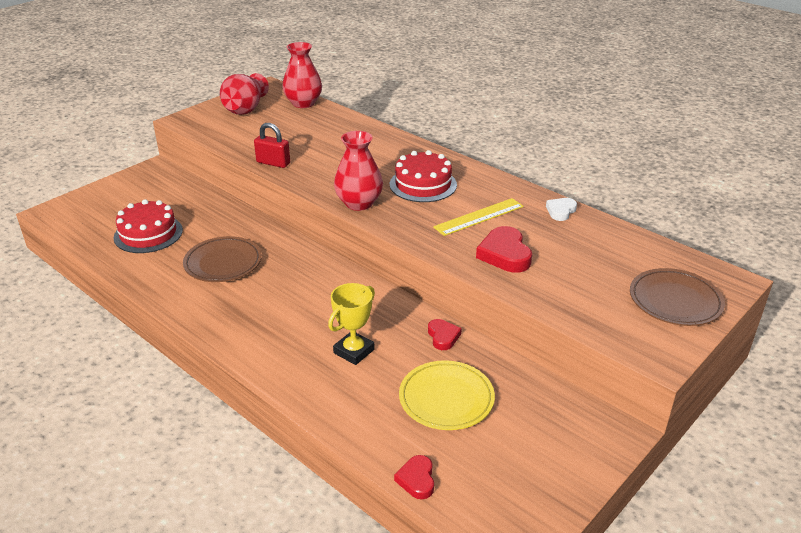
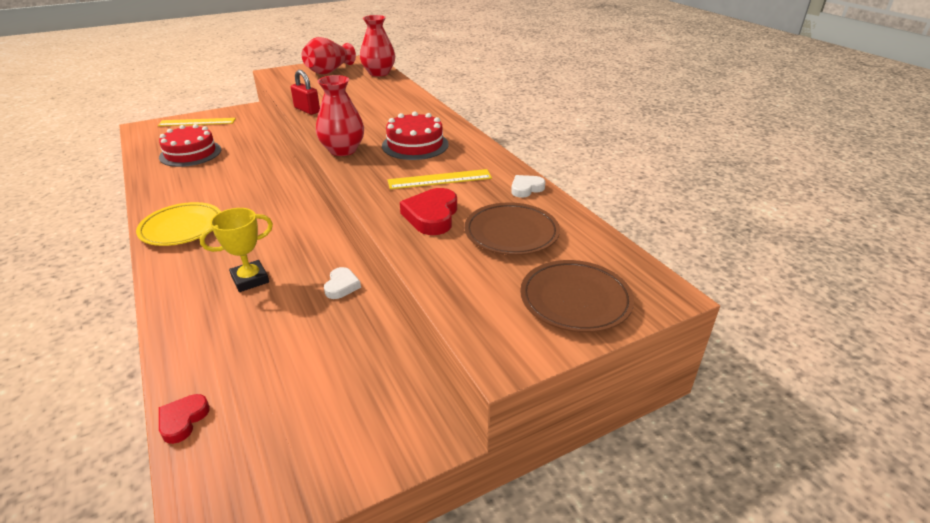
camera: 20 degrees right, 0 degrees up
brown plate [183,236,262,282] -> brown plate moved to [464,202,560,255]
yellow plate [399,360,495,430] -> yellow plate moved to [136,202,221,246]
red heart [428,319,462,350] -> white heart [324,267,361,299]
none -> yellow ruler [158,118,236,126]

